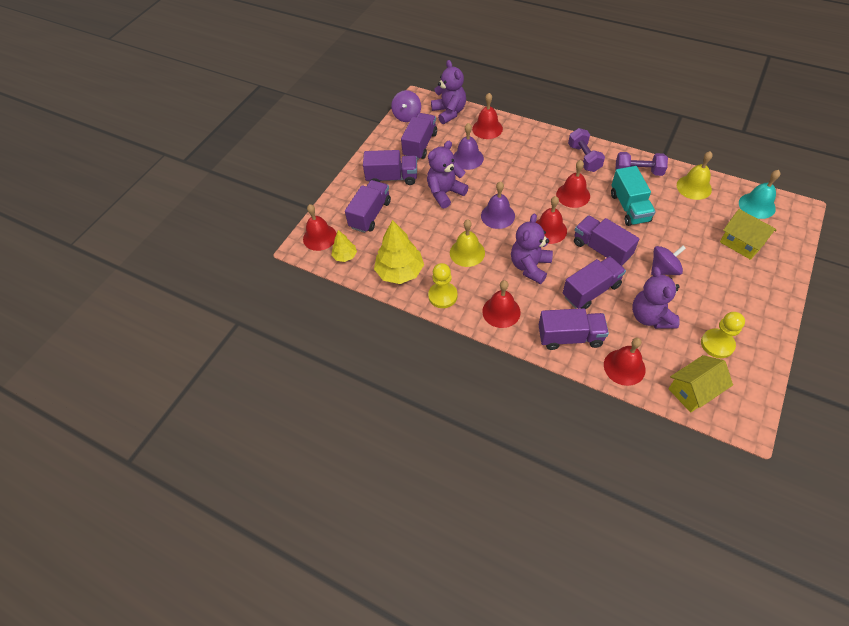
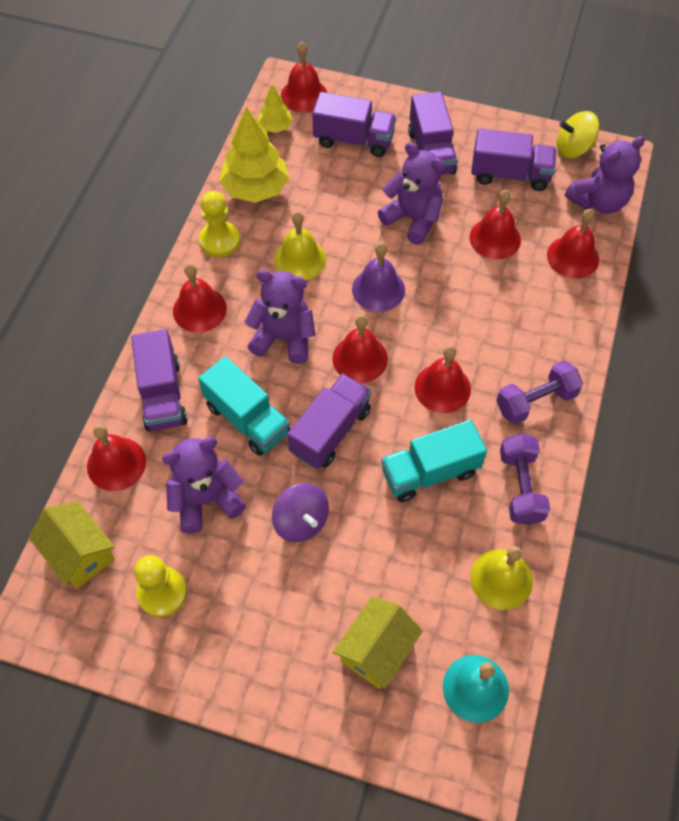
camera: 75 degrees right, 5 degrees up
purple spinning top [391,90,421,122] -> yellow spinning top [557,111,599,158]
purple bell [453,123,484,170] -> red bell [469,190,521,259]
purple truck [563,256,626,309] -> turquoise truck [198,356,290,456]

